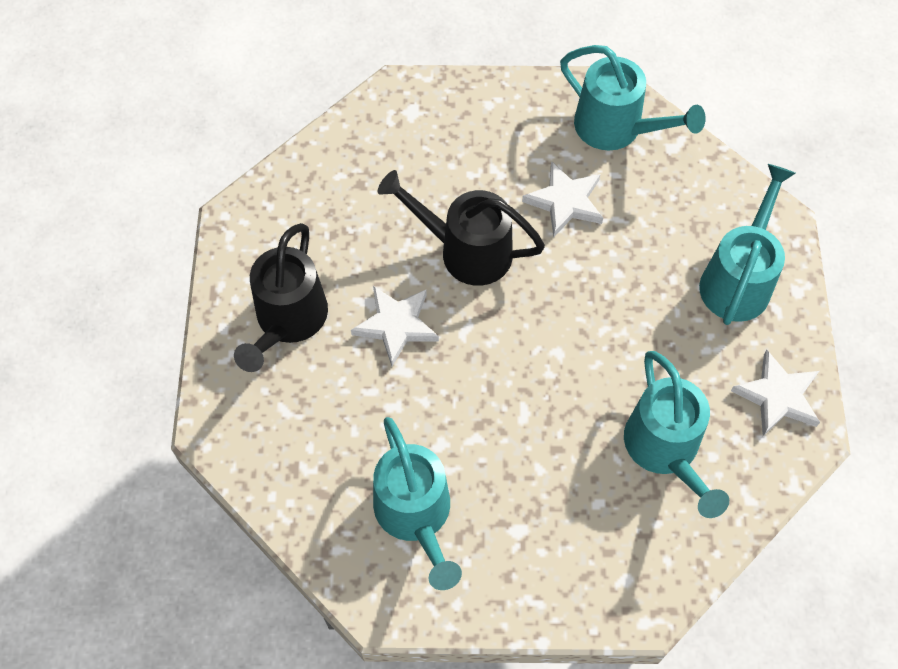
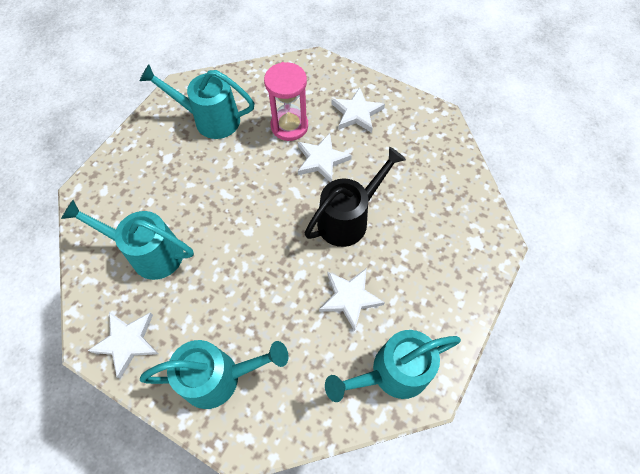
camera: 120 degrees right, 0 degrees up
black watering can [234,223,328,372] -> white star [332,87,385,133]
turquoise watering can [699,164,796,325] -> turquoise watering can turned 60 degrees counterclockwise [140,340,288,409]
none -> pink hourglass [264,62,308,141]

